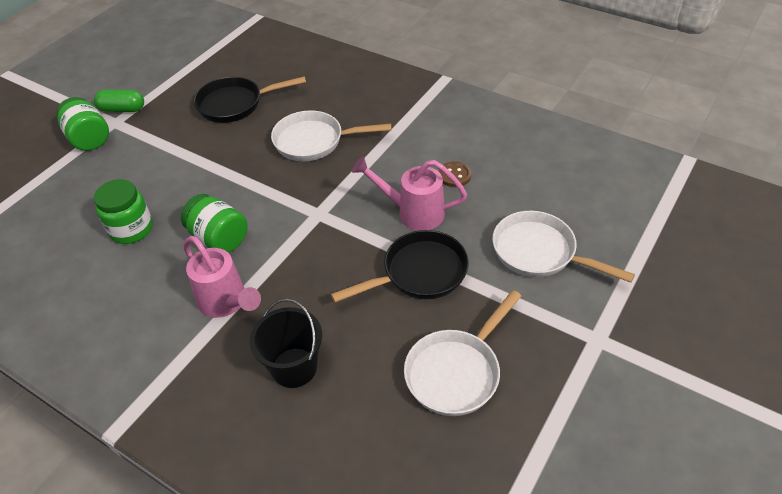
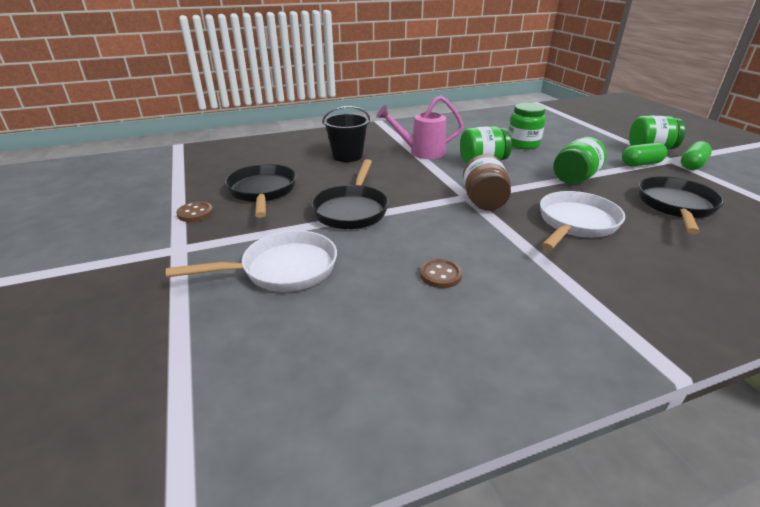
camera: 125 degrees right, 15 degrees down
pink watering can [352,156,467,231] -> none
white pan [404,290,521,416] -> black pan [224,164,297,218]
none -> brown button [176,202,213,222]
none -> brown jar [463,154,511,211]
none -> green jar [553,137,607,184]
none -> green capsule [622,143,668,167]

